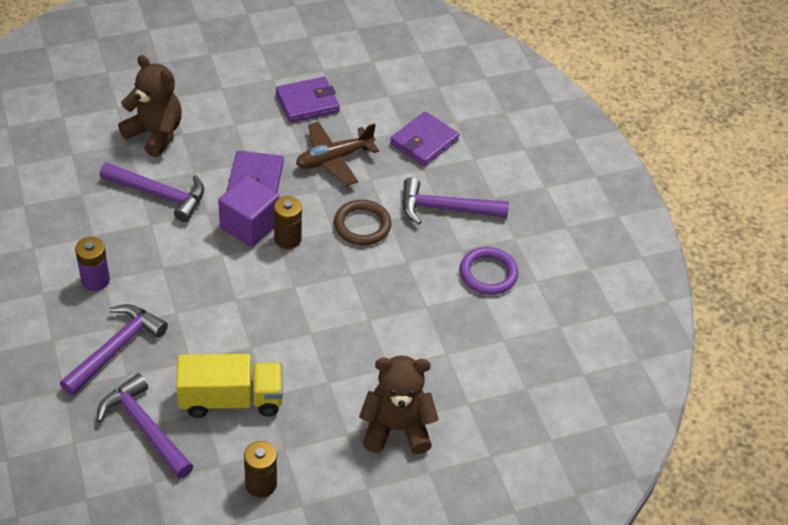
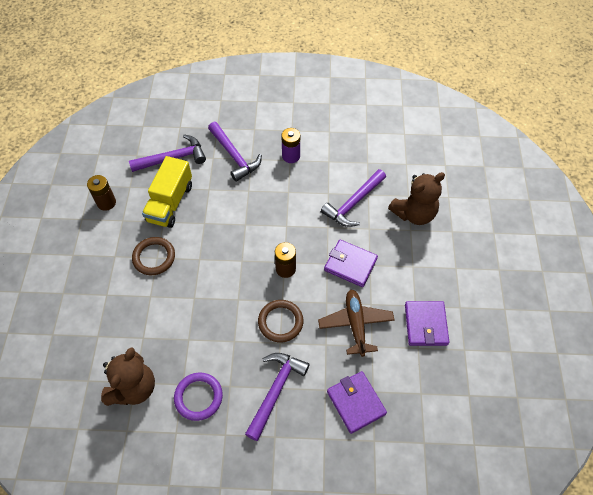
camera: 115 degrees right, 10 degrees up
purple cube [218,175,279,247] -> none
brown teddy bear [359,355,439,454] -> brown teddy bear moved to [101,347,155,406]
none -> brown ring [132,237,175,275]

